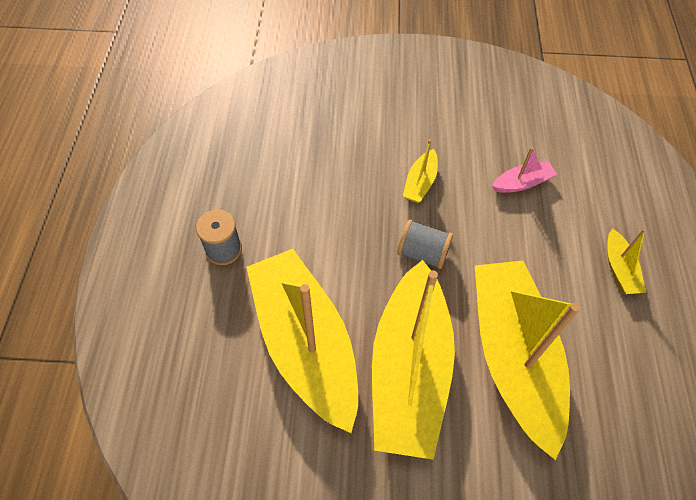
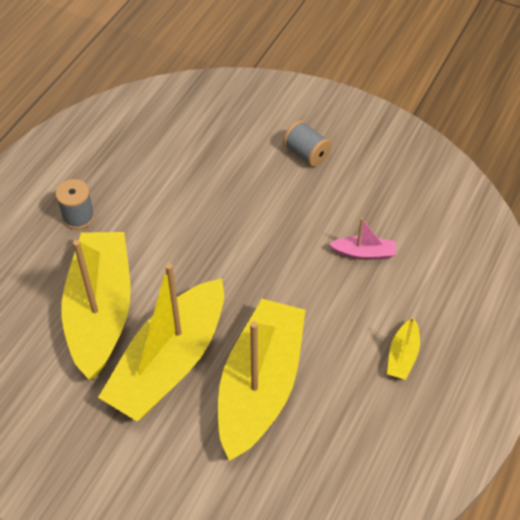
camera: 25 degrees right, 5 degrees down
grey spool [397,219,453,269] -> grey spool moved to [283,120,332,167]
yellow boat [403,139,438,203] -> none

